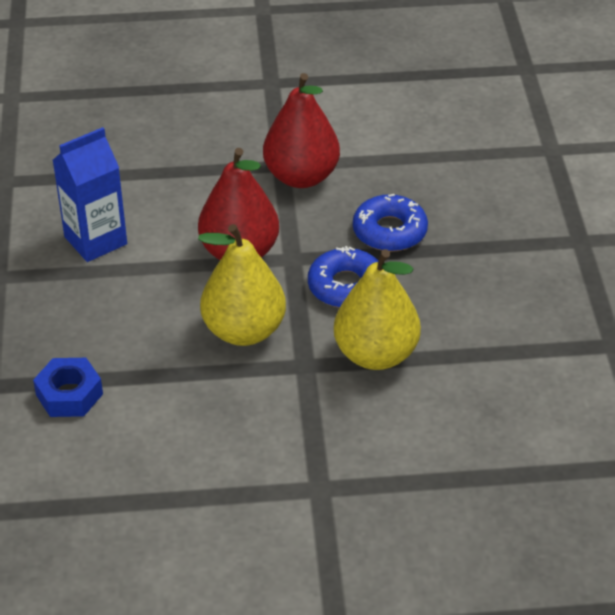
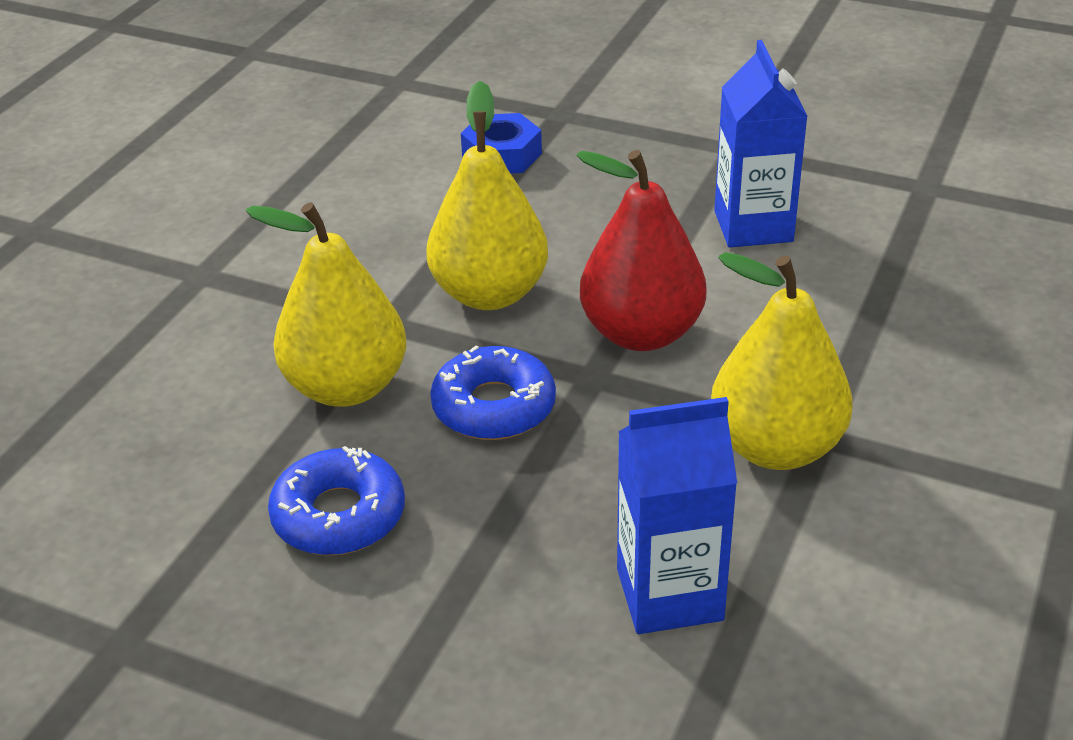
camera: 120 degrees right, 5 degrees down
red pear [263,73,340,188] -> yellow pear [711,252,853,470]
blue donut [353,194,428,252] -> blue donut moved to [268,446,405,555]
none -> blue carton [617,397,737,634]

